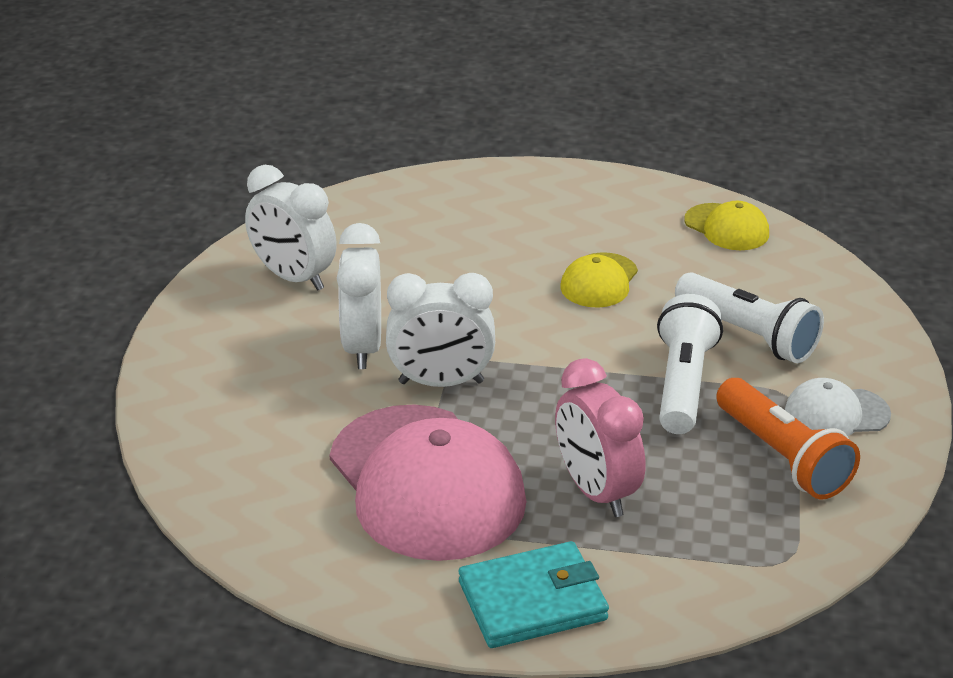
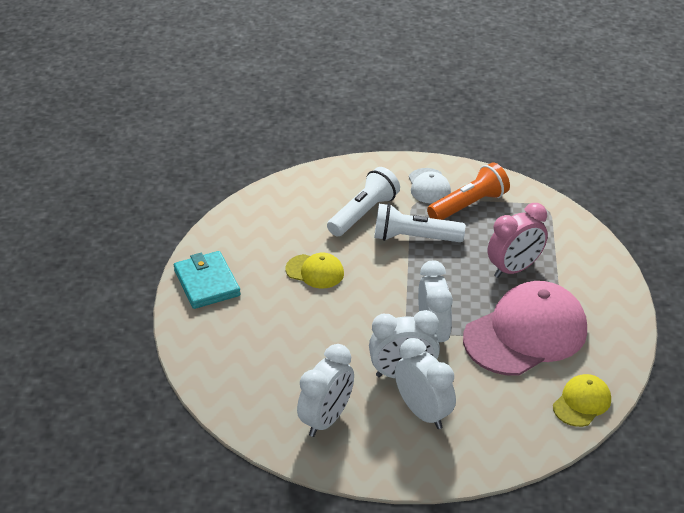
camera: 95 degrees left, 5 degrees up
turquoise wallet [459,541,609,648] -> turquoise wallet moved to [174,251,241,309]
yellow cap [684,201,769,250] -> yellow cap moved to [553,374,611,427]
none -> white clock [395,338,456,429]

